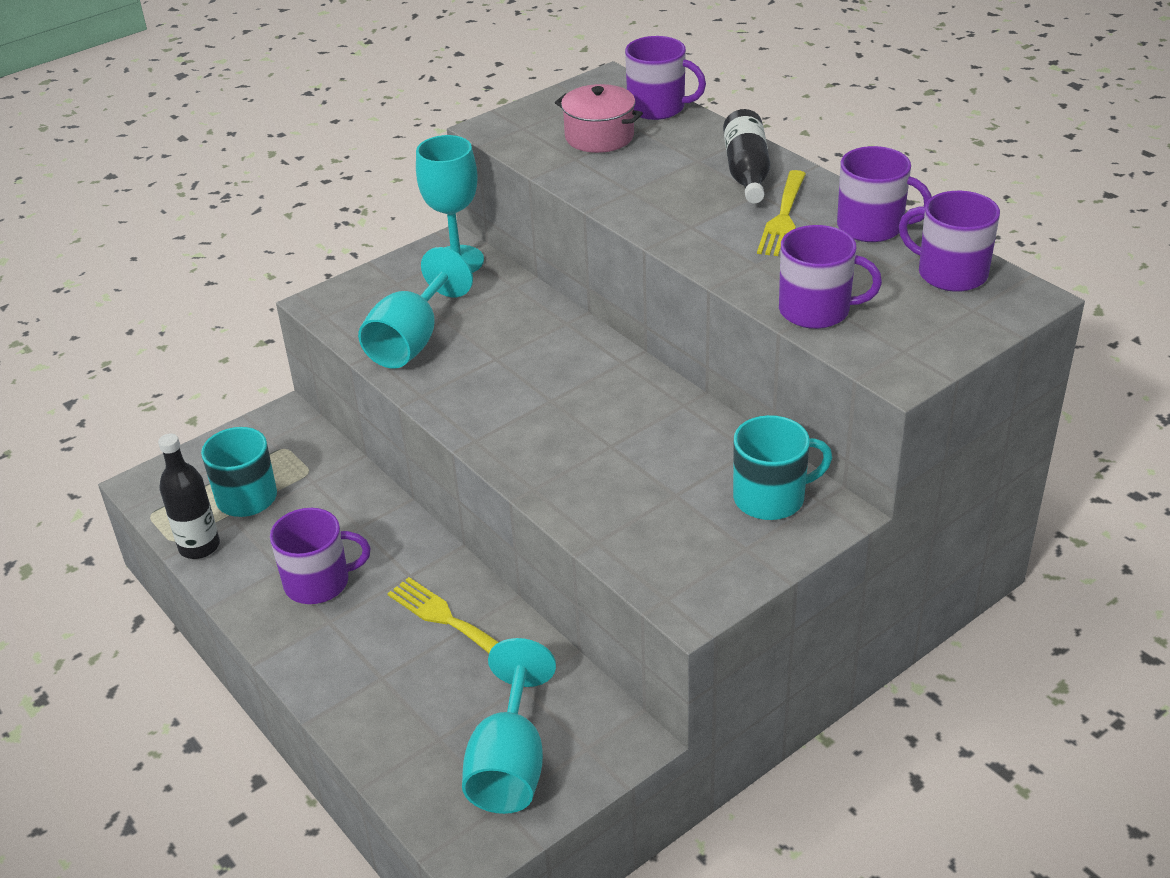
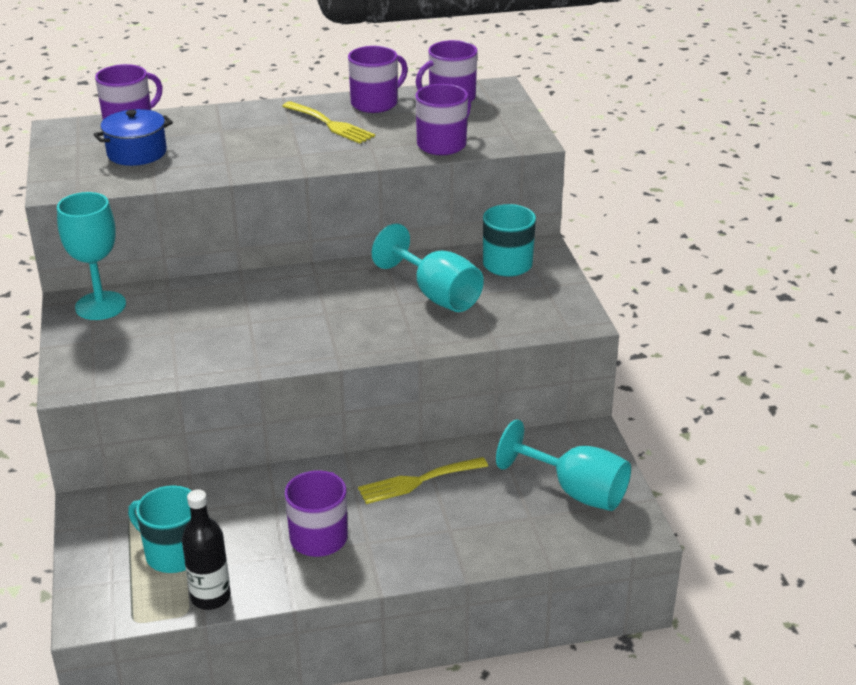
camera: 65 degrees left, 5 degrees down
turquoise goblet [358,247,473,369] -> turquoise goblet moved to [372,223,484,312]
pink pot [555,84,643,153] -> blue pot [93,109,173,166]
black bottle [723,109,770,203] -> none

